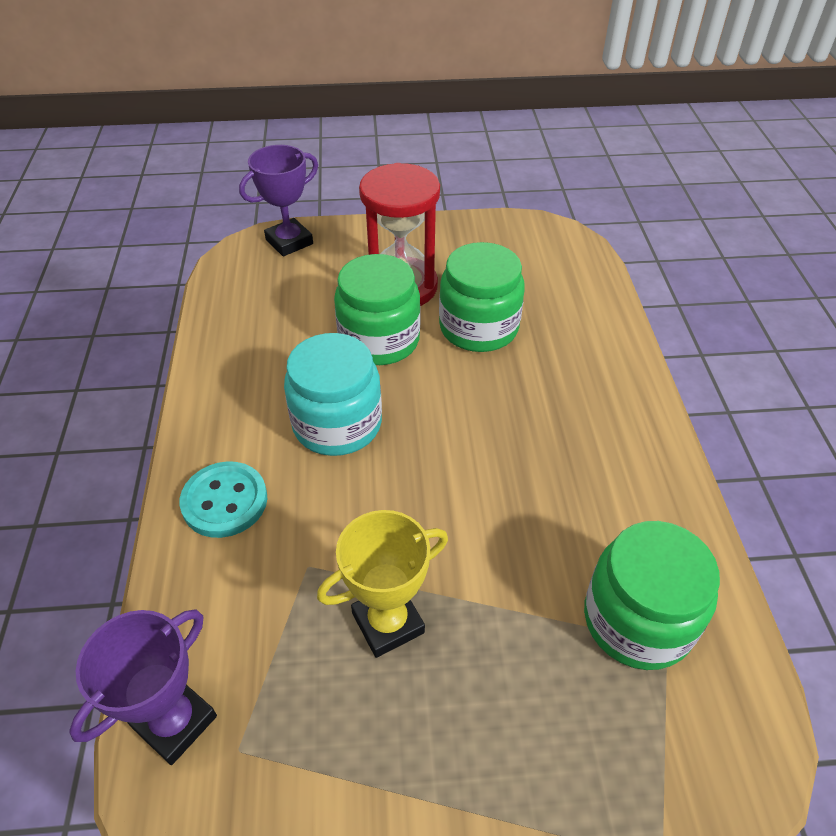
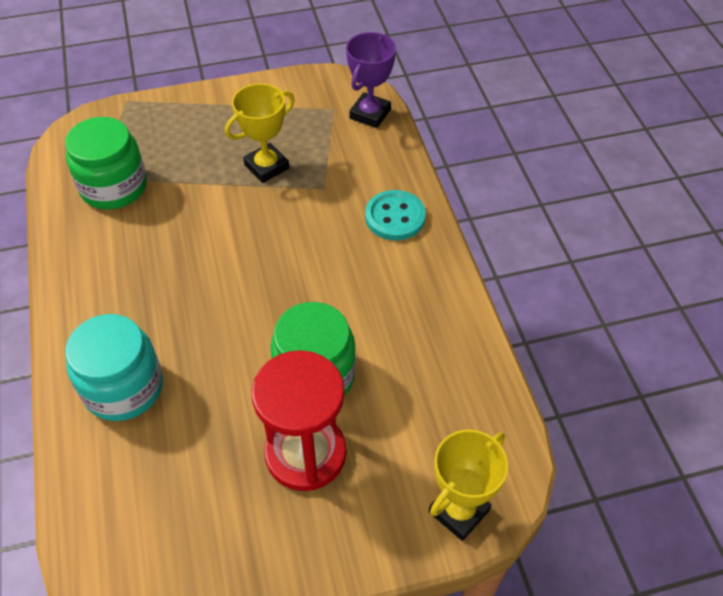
camera: 170 degrees right, 5 degrees up
purple trophy [239,145,318,256] -> yellow trophy [429,430,508,541]
turquoise jar [284,333,382,456] -> turquoise jar moved to [65,314,163,421]
green jar [439,242,525,352] -> none

